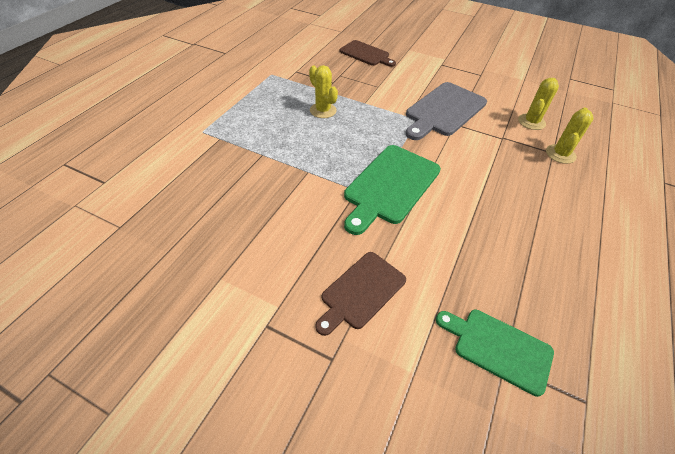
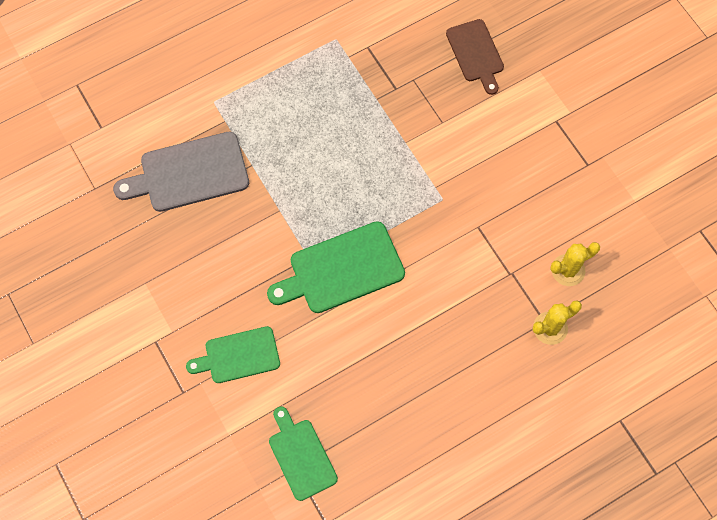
camera: 35 degrees right, 20 degrees up
yellow cactus [309,65,338,118] -> none
brown cutting board [315,252,406,336] -> green cutting board [186,326,280,383]
grey cutting board [406,82,487,140] -> grey cutting board moved to [113,132,249,212]

